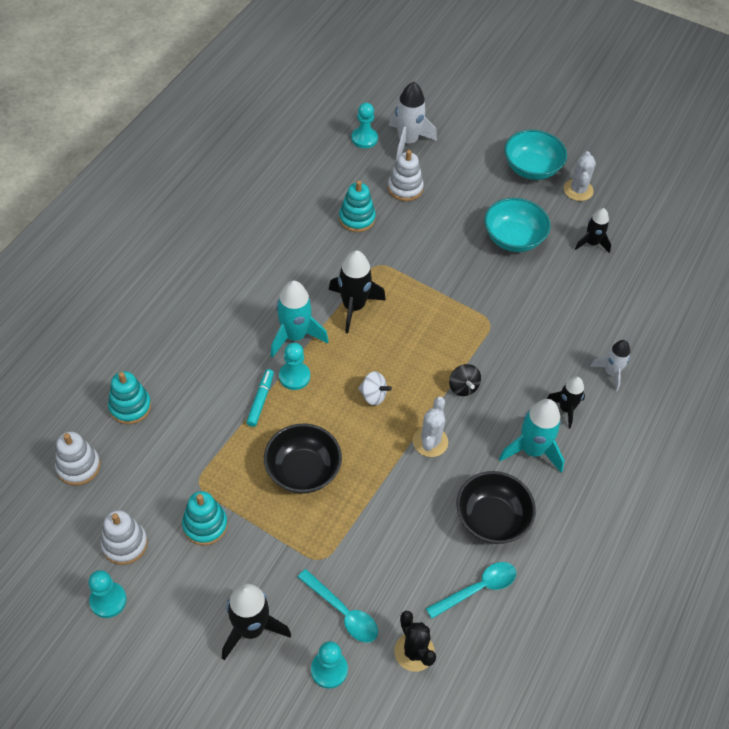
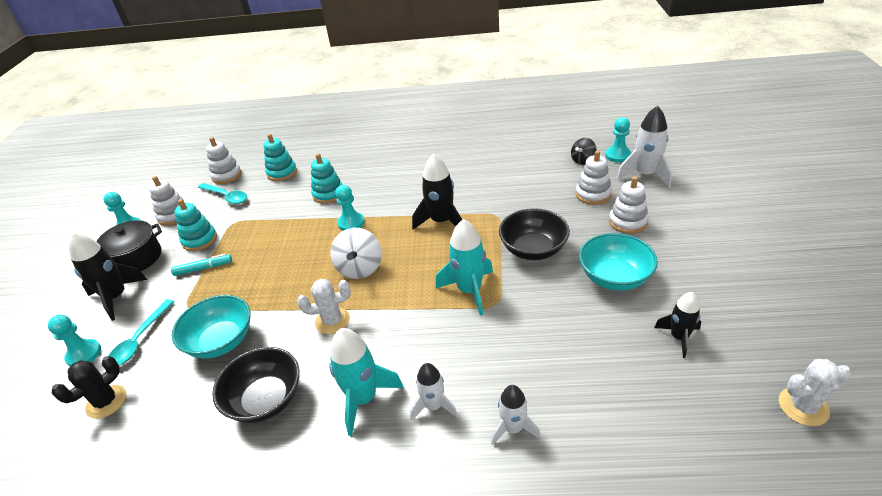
camera: 70 degrees right, 15 degrees down
turquoise marker [246,369,274,427] -> turquoise marker moved to [171,254,232,276]
black bowl [264,424,342,494] -> black bowl moved to [499,208,570,260]
turquoise rocket [270,281,329,358] -> turquoise rocket moved to [436,219,493,316]
turquoise stacking toy [339,180,376,232] -> turquoise stacking toy moved to [311,154,343,204]
white spinning top [358,371,392,406] -> white spinning top [330,228,382,279], size x1.60
turquoise spoon [426,562,516,619] -> turquoise spoon moved to [198,183,247,204]
black spinning top [449,364,481,396] -> black spinning top moved to [571,138,597,165]
turquoise bowl [504,130,567,180] -> turquoise bowl moved to [172,295,251,359]
black rocket [547,377,585,428] -> white rocket [410,363,458,420]
white cactus [564,151,596,201] -> white cactus moved to [779,359,851,426]
none -> black pot [96,220,162,271]
none -> white stacking toy [609,176,649,234]

